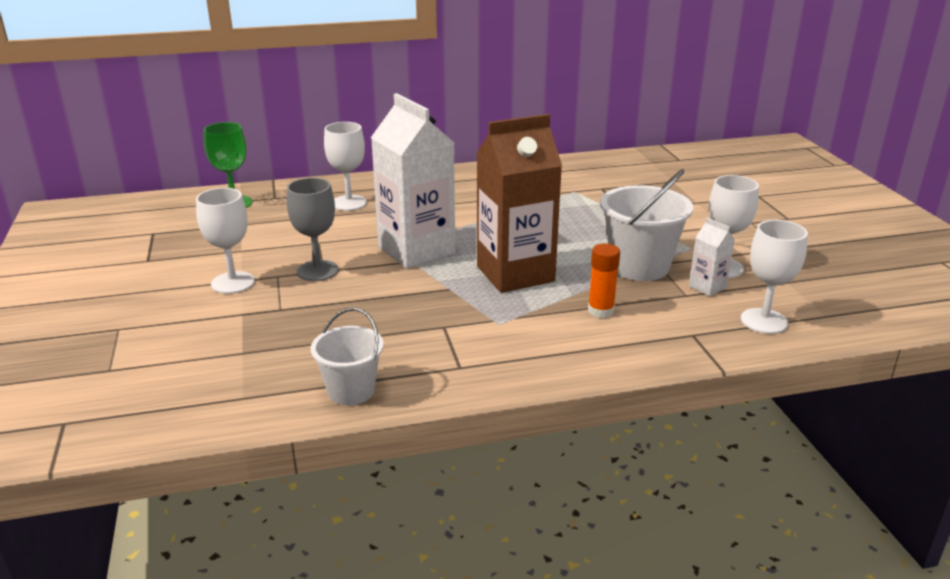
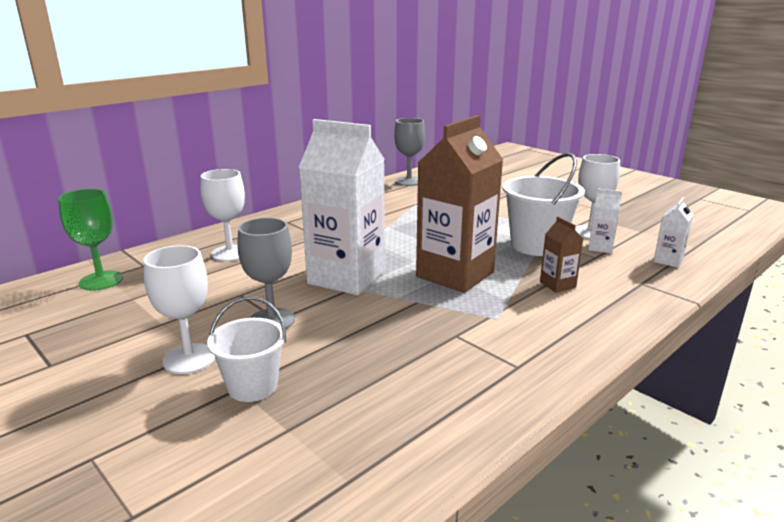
camera: 30 degrees left, 5 degrees down
white bucket [311,308,384,405] -> white bucket moved to [207,297,286,402]
orange glue stick [588,243,620,318] -> brown carton [540,216,583,293]
white goblet [741,220,808,334] -> white carton [653,197,693,268]
none -> grey goblet [394,118,425,186]

